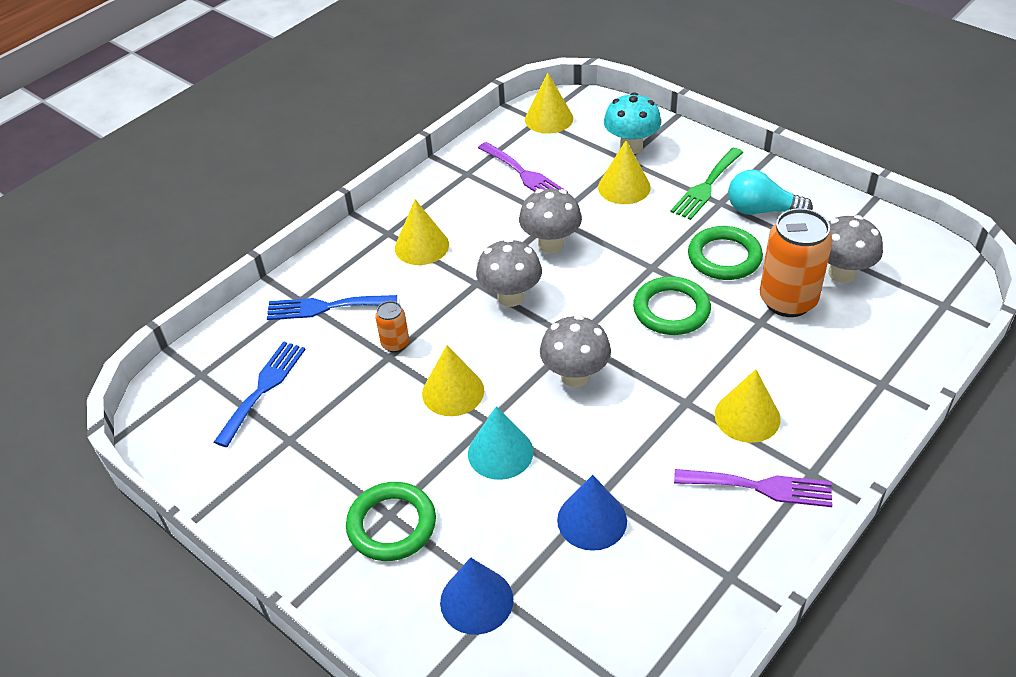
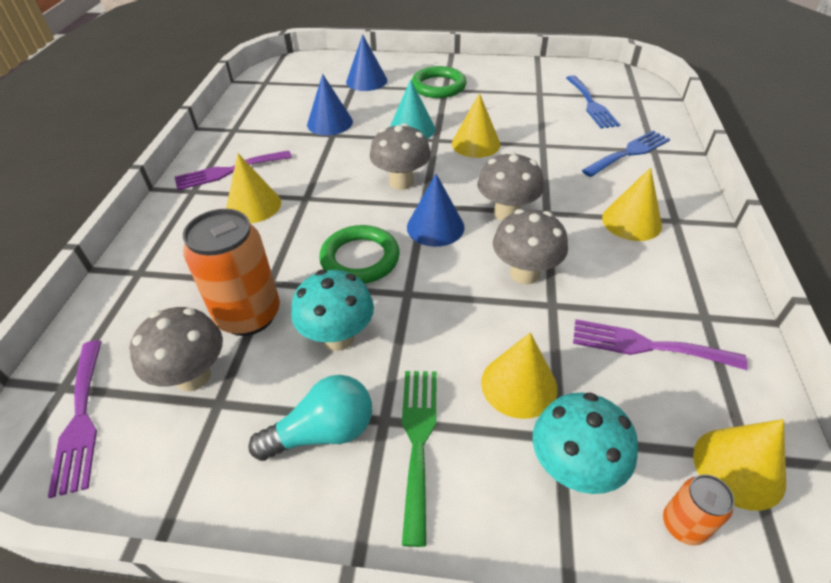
camera: 145 degrees right, 0 degrees up
orange can [375,301,409,352] -> orange can moved to [663,474,735,545]
green ring [688,226,763,280] -> turquoise mushroom [291,270,374,351]
none -> purple fork [48,340,102,498]
none -> blue cone [407,174,465,247]

